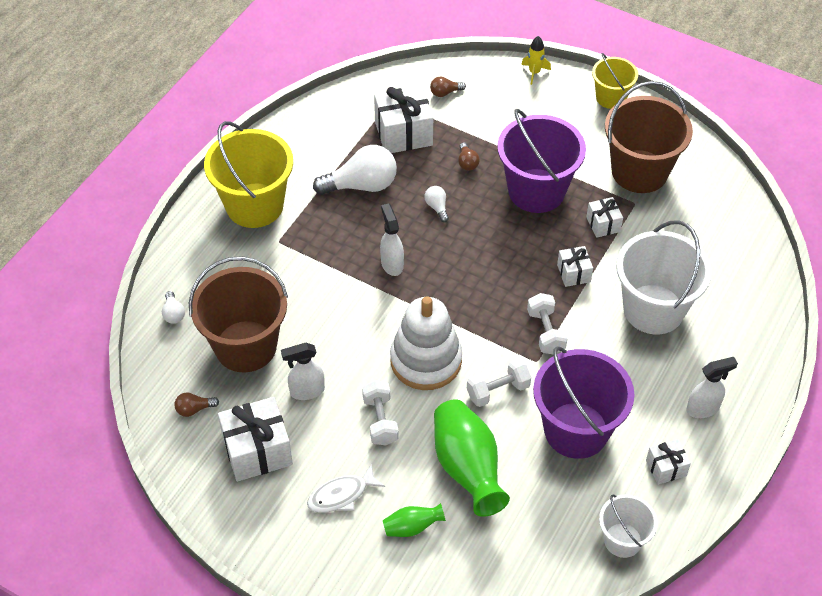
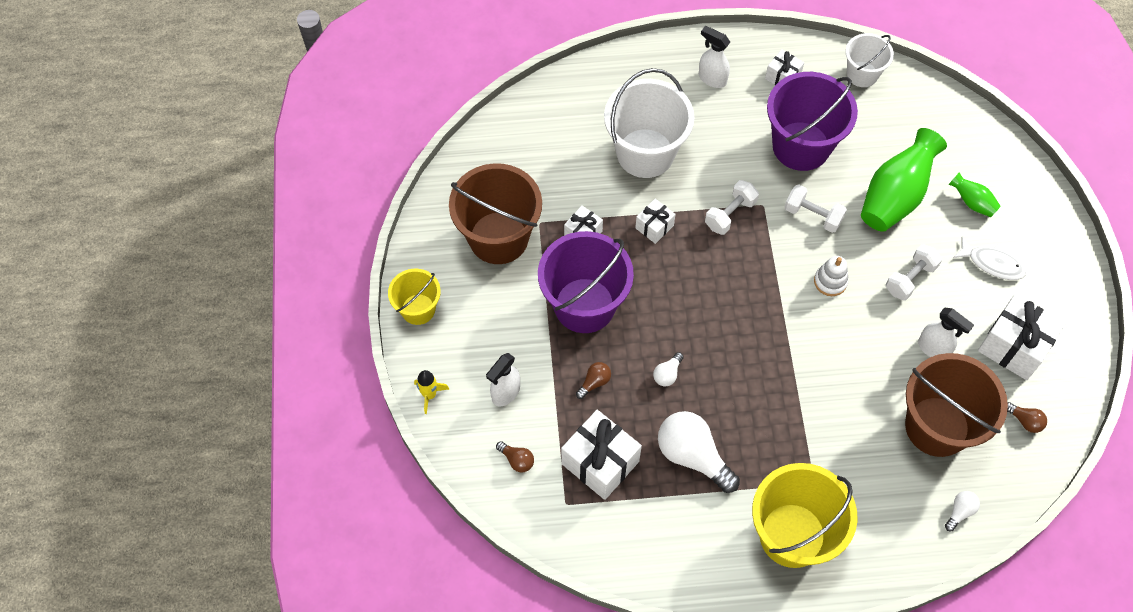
camera: 125 degrees left, 10 degrees up
white spray bottle [380,203,404,276] -> white spray bottle moved to [486,353,520,407]
white stacking toy [390,296,462,390] -> white stacking toy [814,256,849,296], size x0.48

